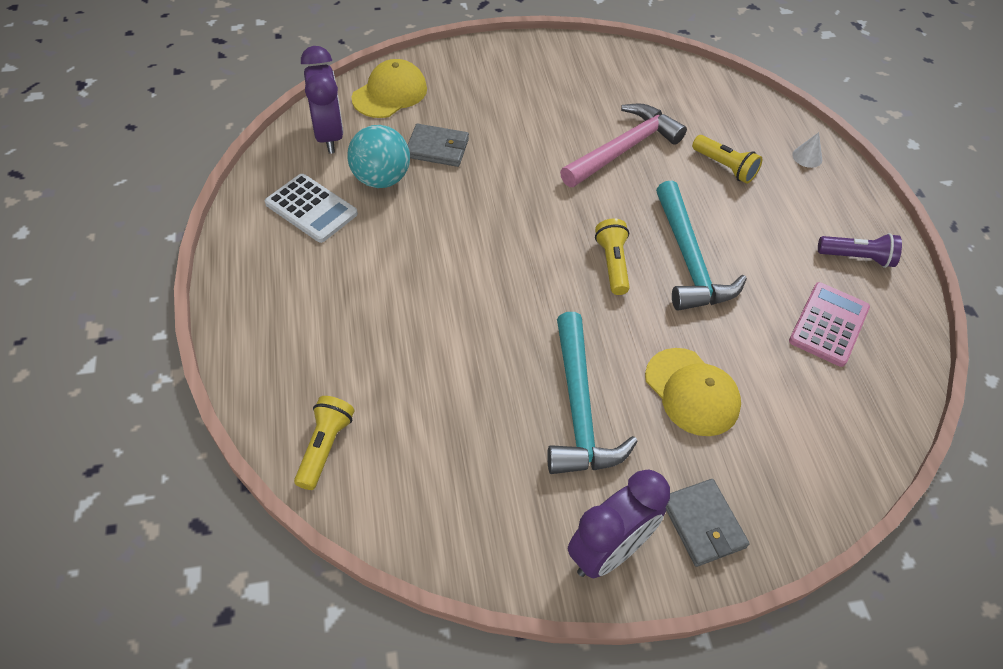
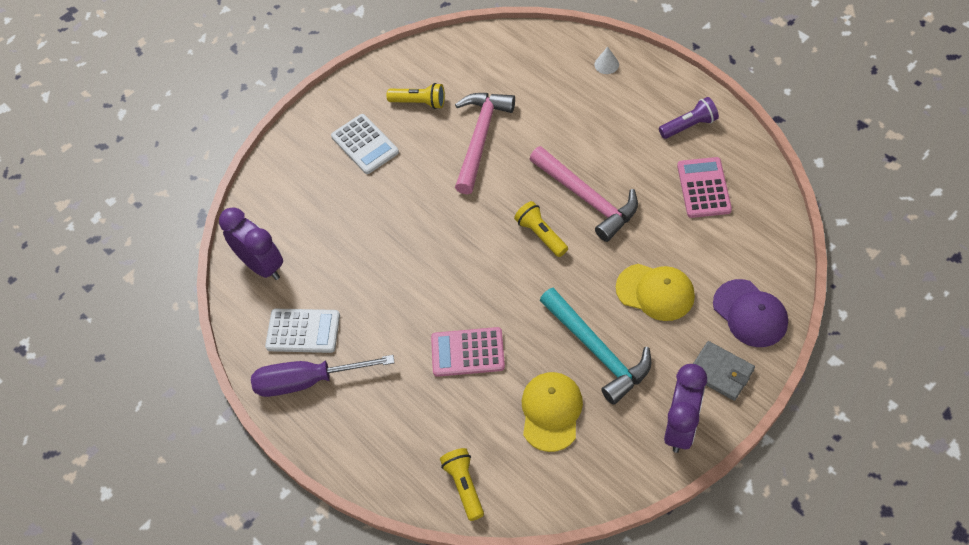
camera: 25 degrees left, 5 degrees up
turquoise ball [347,125,410,188] -> none
yellow cap [352,59,427,118] -> yellow cap moved to [522,372,583,452]
grey wallet [408,124,469,167] -> none
turquoise hammer [656,180,747,311] -> pink hammer [530,146,638,242]
yellow flashlight [692,135,762,184] -> yellow flashlight moved to [387,83,445,109]
none -> purple screwdriver [251,355,395,397]
none -> white calculator [331,114,399,174]
none -> pink calculator [431,327,505,377]
none -> purple cap [713,279,788,347]

